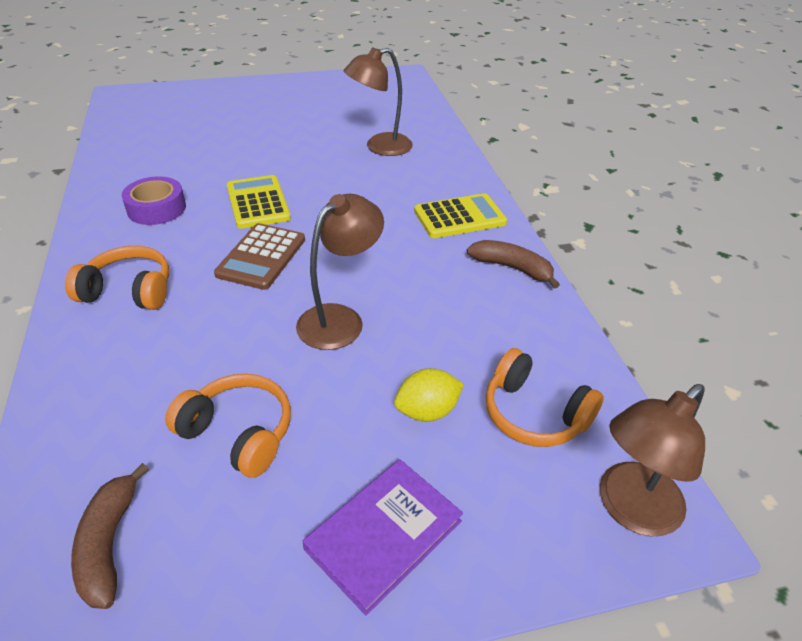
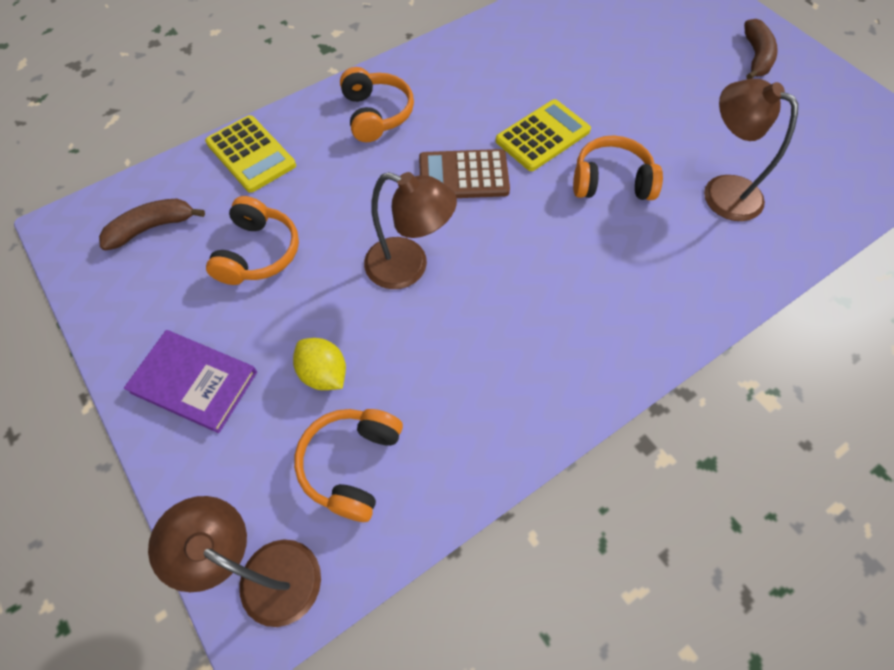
camera: 70 degrees right, 20 degrees up
purple tape [122,177,186,225] -> none
yellow calculator [414,193,507,238] -> yellow calculator moved to [205,115,296,193]
brown banana [467,240,560,289] -> brown banana moved to [744,19,778,79]
none -> orange headphones [573,136,663,200]

